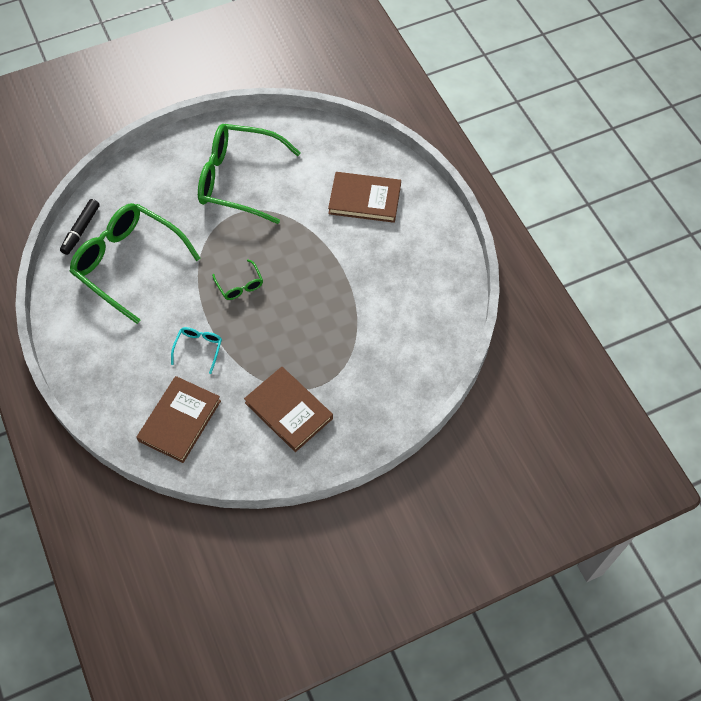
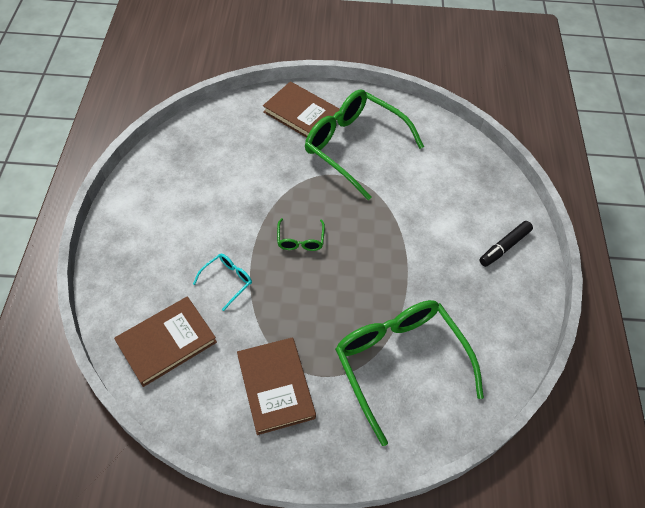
camera: 25 degrees right, 5 degrees down
black marker [60,199,100,255] -> black marker moved to [479,221,533,267]
green glasses [69,203,201,324] -> green glasses moved to [335,300,484,446]
brown book [328,172,401,223] -> brown book moved to [263,81,340,138]

